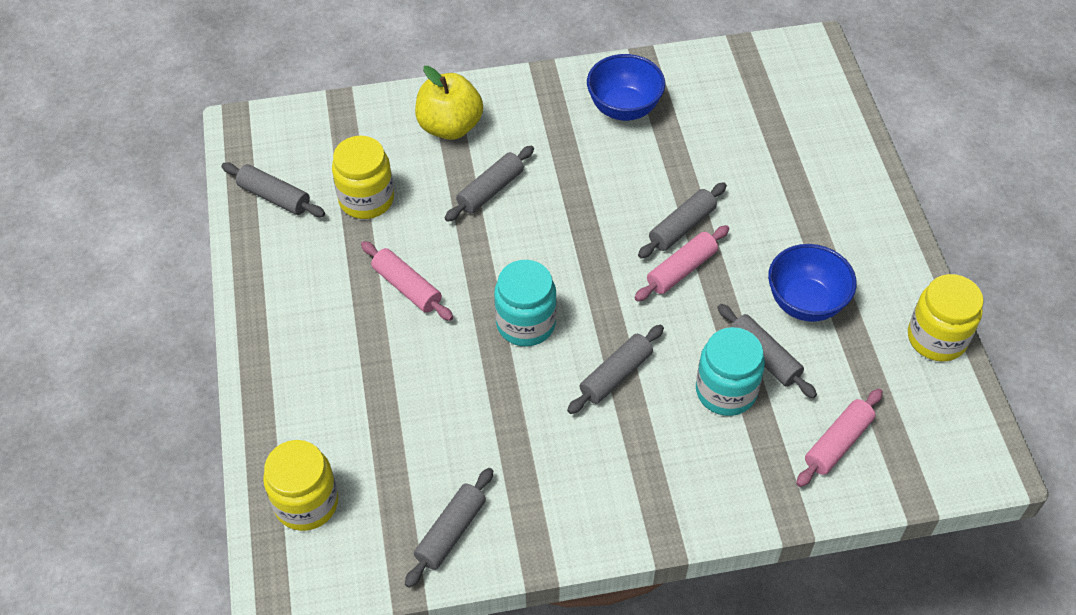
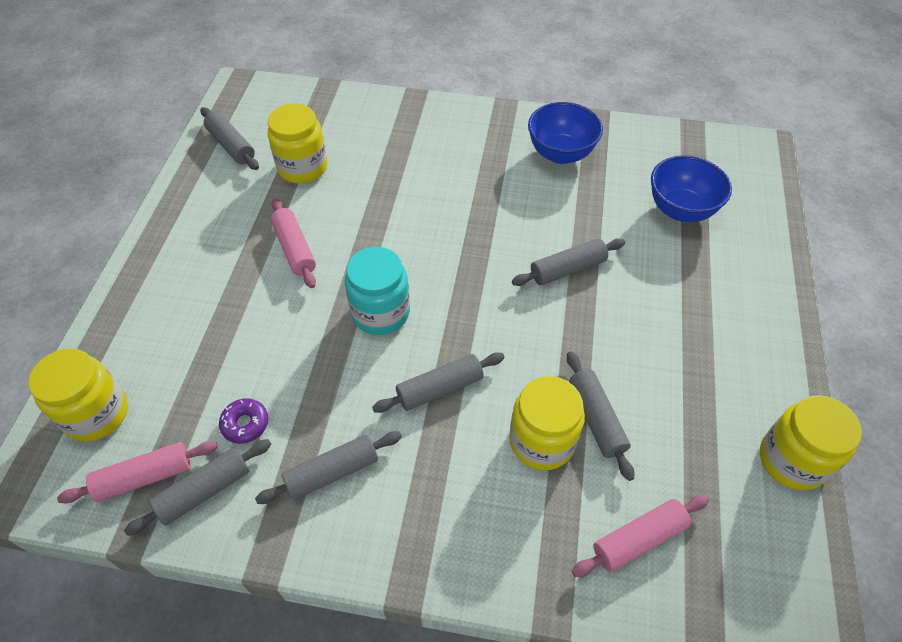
camera: 20 degrees right, 0 degrees up
yellow apple [415,66,483,140] -> none
grey rolling pin [445,145,534,222] -> grey rolling pin moved to [255,431,402,504]
pink rolling pin [634,225,729,301] -> pink rolling pin moved to [57,441,218,503]
turquoise jar [696,327,765,416] -> yellow jar [509,376,585,470]
blue bowl [768,244,857,322] -> blue bowl moved to [651,155,732,222]
none -> purple donut [219,398,268,444]

